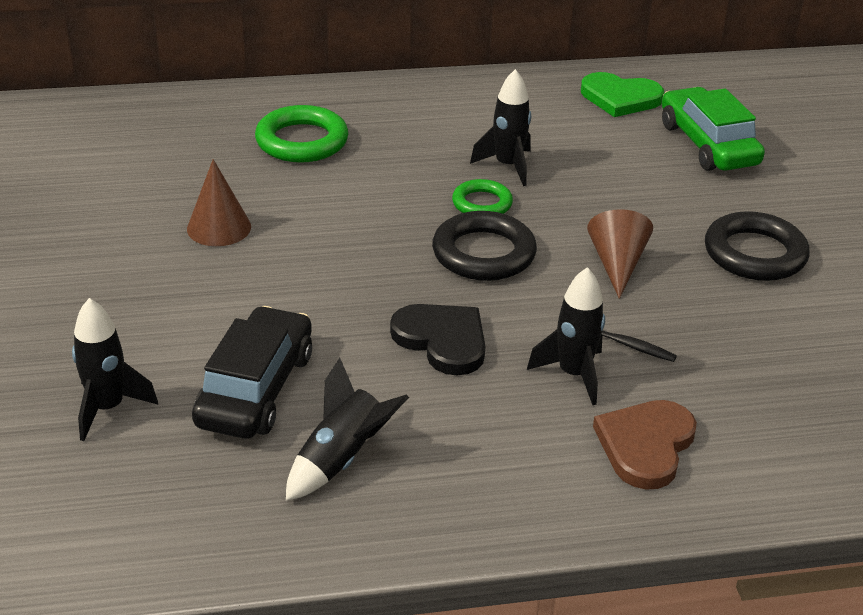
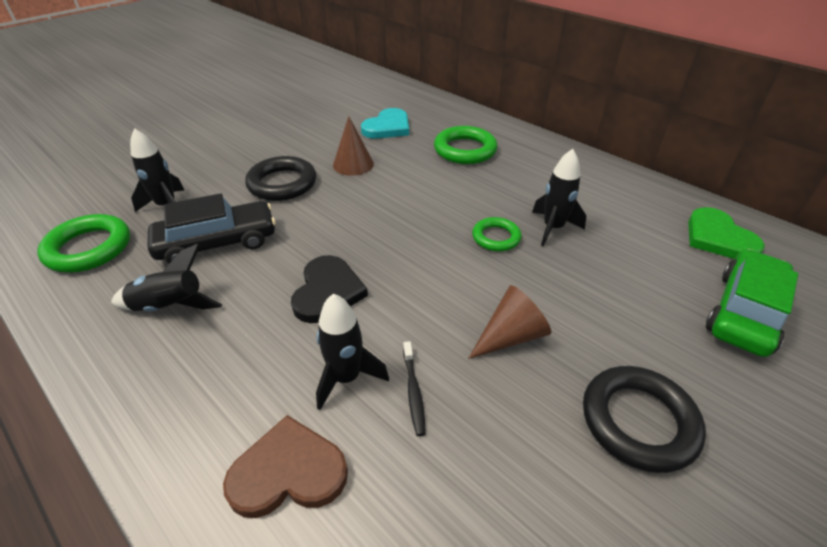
camera: 55 degrees right, 5 degrees up
black ring [432,211,537,281] -> black ring moved to [245,156,316,201]
none -> green ring [37,214,130,273]
none -> turquoise heart [361,108,409,139]

